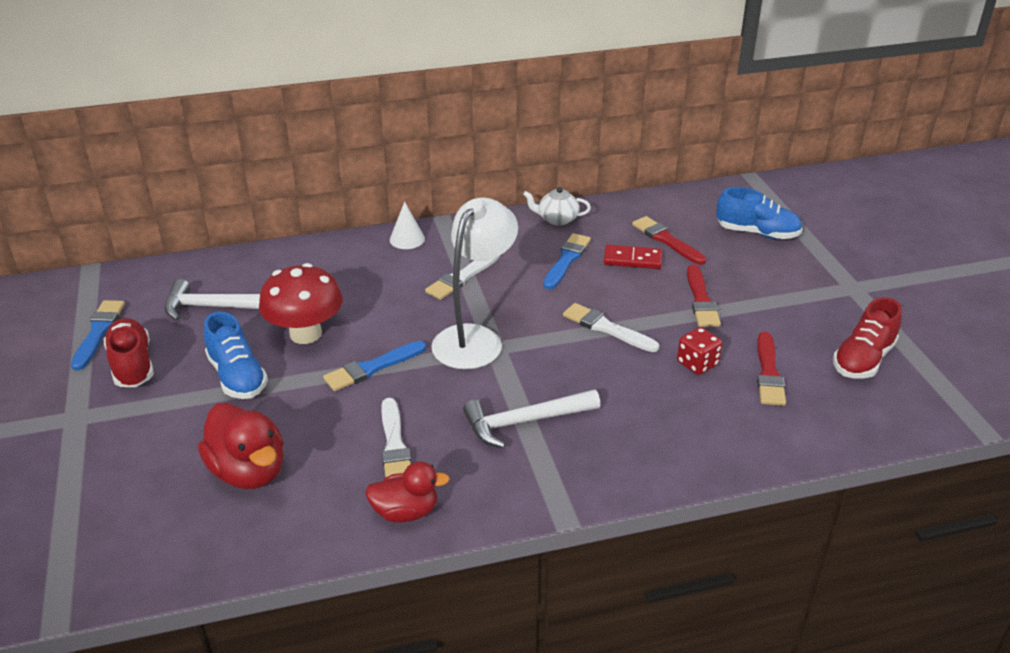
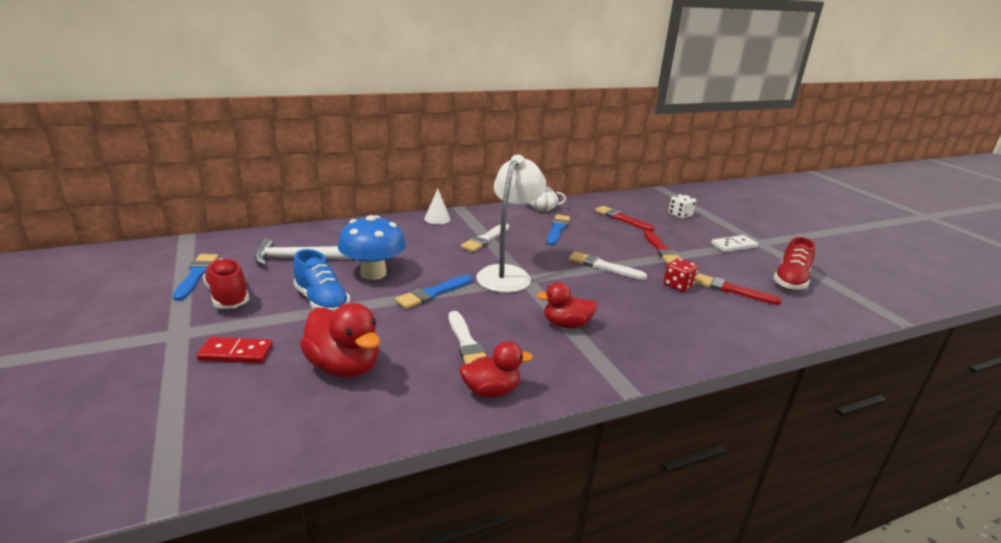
camera: 10 degrees left, 10 degrees down
red mushroom [259,263,343,344] -> blue mushroom [338,215,406,280]
white hammer [463,389,600,448] -> red duck [536,282,598,328]
red domino [604,245,662,269] -> red domino moved to [197,337,273,363]
blue shoe [716,187,802,239] -> white dice [669,194,696,219]
red brush [757,332,786,406] -> red brush turned 120 degrees clockwise [695,273,781,305]
none -> white domino [711,235,758,252]

